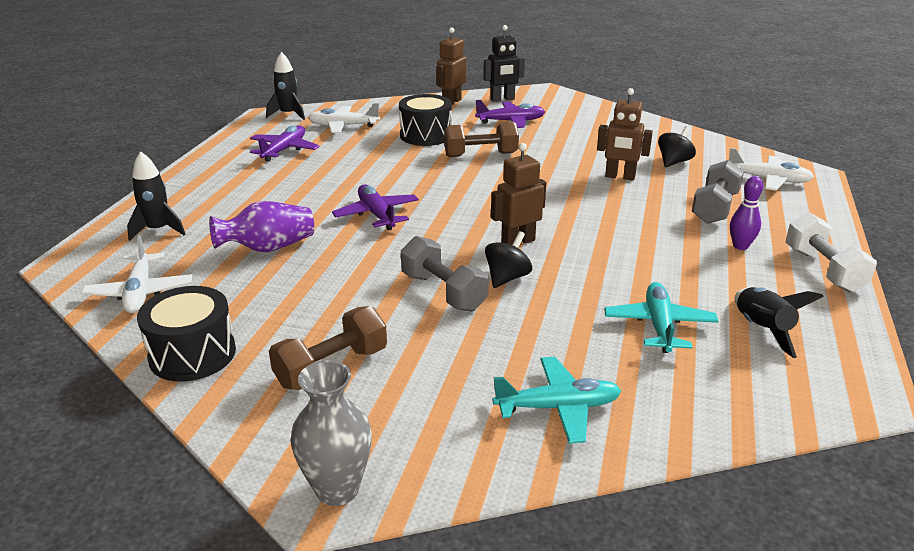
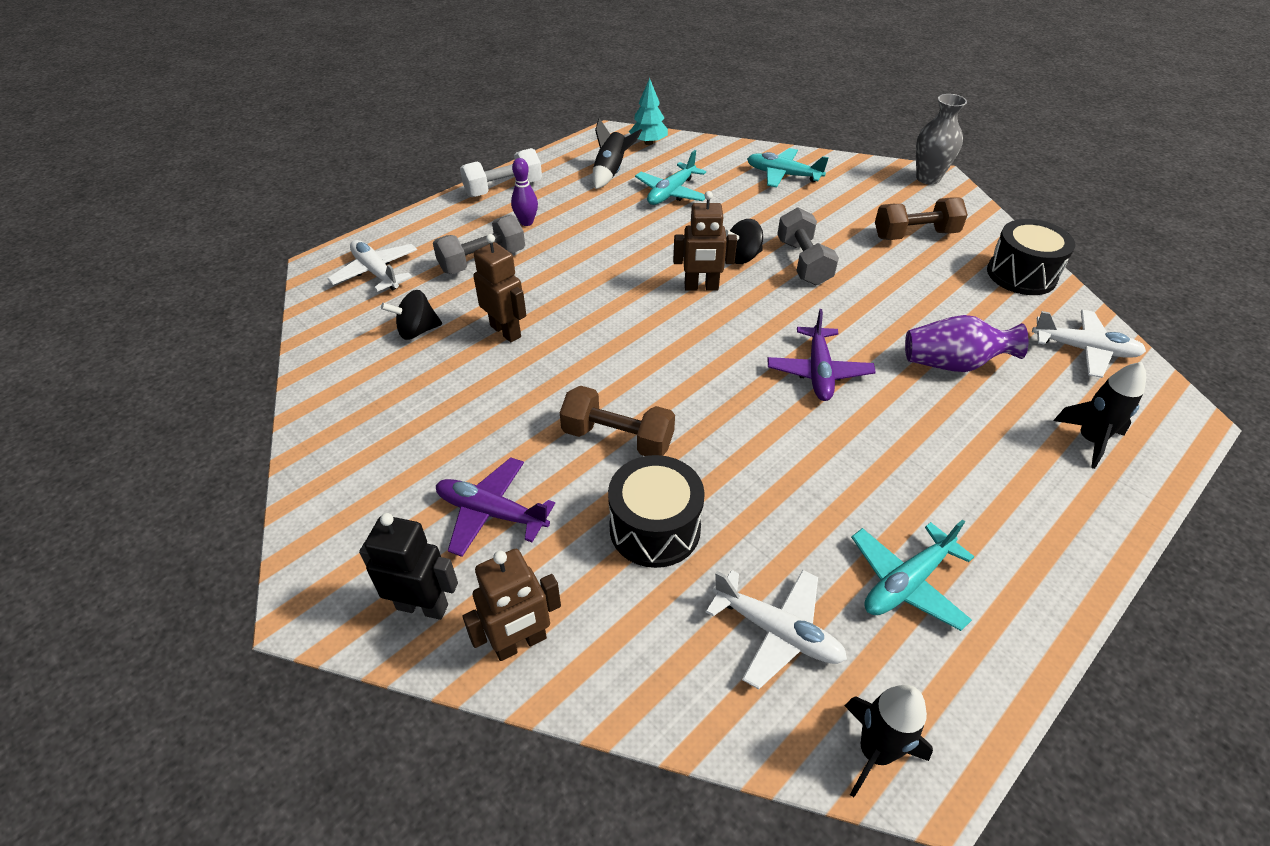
camera: 150 degrees left, 15 degrees up
white plane [81,235,192,313] -> white plane turned 90 degrees clockwise [1032,310,1146,378]
purple plane [250,125,320,162] -> turquoise plane [851,519,974,631]
white dumbbell [786,212,877,292] -> white dumbbell turned 45 degrees clockwise [460,148,542,197]
none -> turquoise tree [629,78,668,145]

